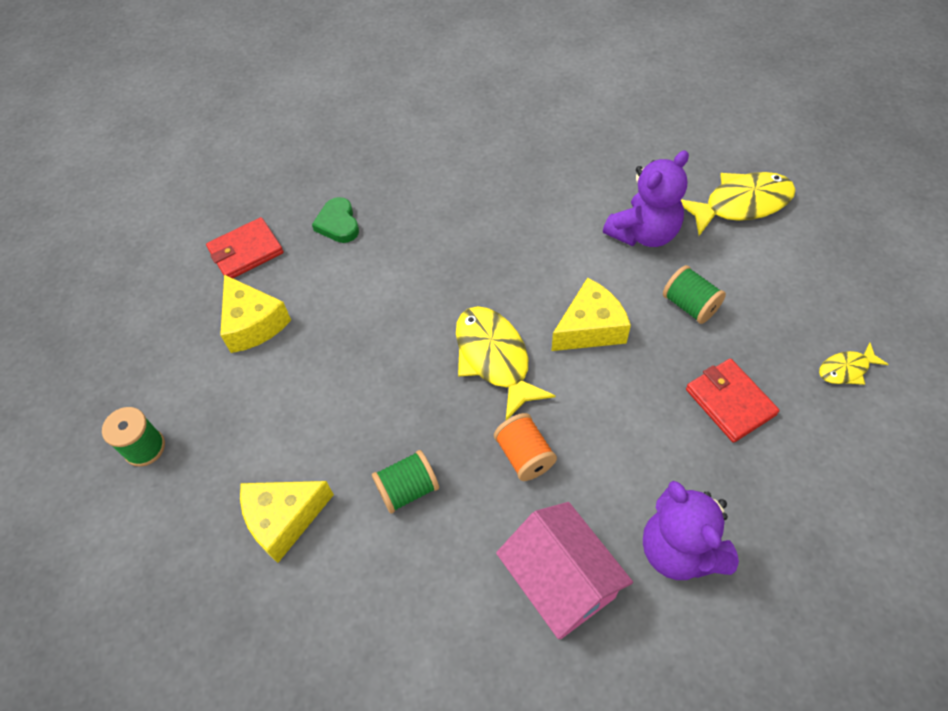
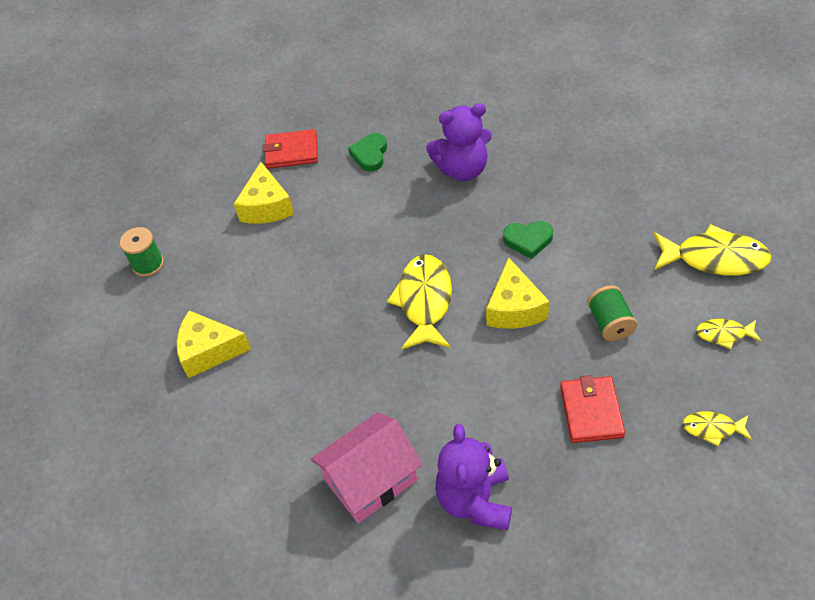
camera: 30 degrees right, 5 degrees down
green spool [372,450,439,513] -> none
orange spool [494,413,557,481] -> none
pink house [496,502,633,639] -> pink house turned 60 degrees clockwise [311,412,423,523]
yellow cheese [551,278,631,351] -> yellow cheese turned 90 degrees clockwise [486,258,549,329]
purple teddy bear [603,150,689,247] -> purple teddy bear moved to [426,103,492,181]
none -> green heart [503,221,553,259]
none -> yellow fish [696,319,761,349]

